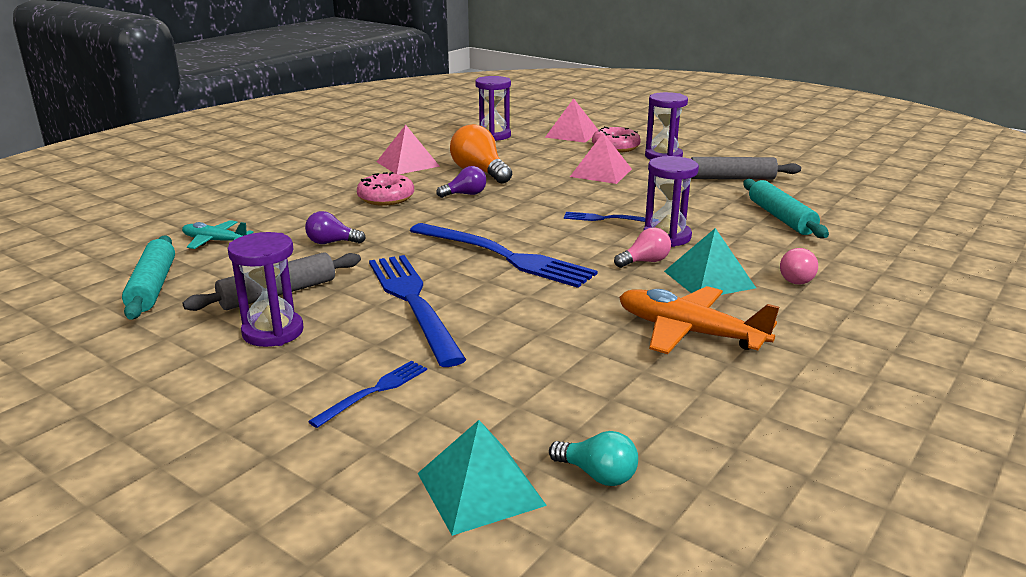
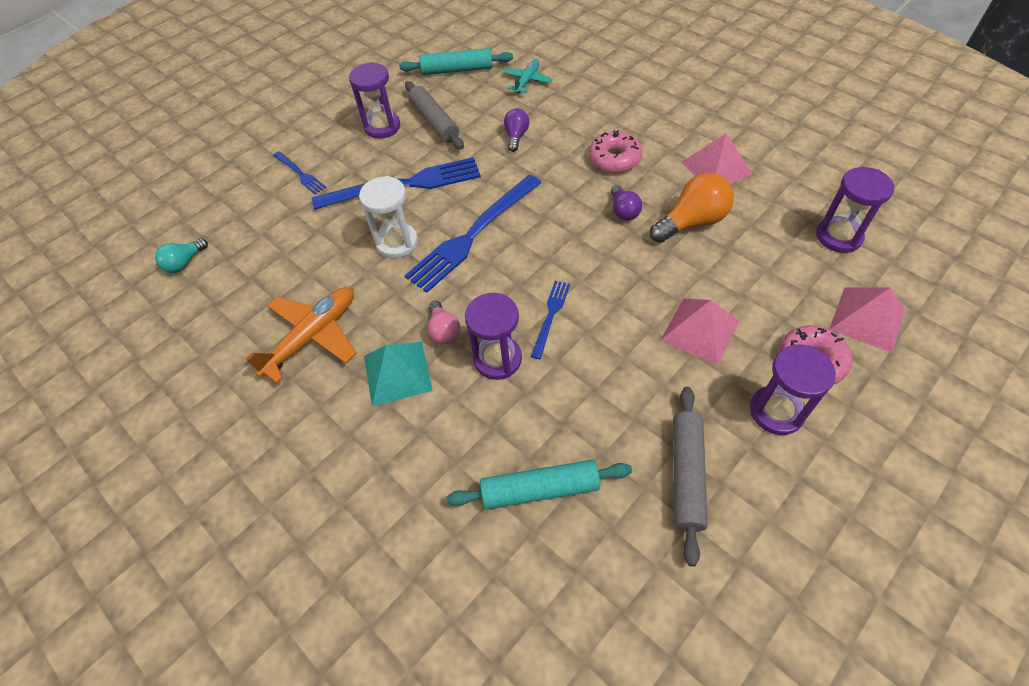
camera: 100 degrees right, 30 degrees up
turquoise pyramid [418,420,547,536] -> none
pink light bulb [780,248,818,284] -> none
none -> white hourglass [359,176,418,258]

